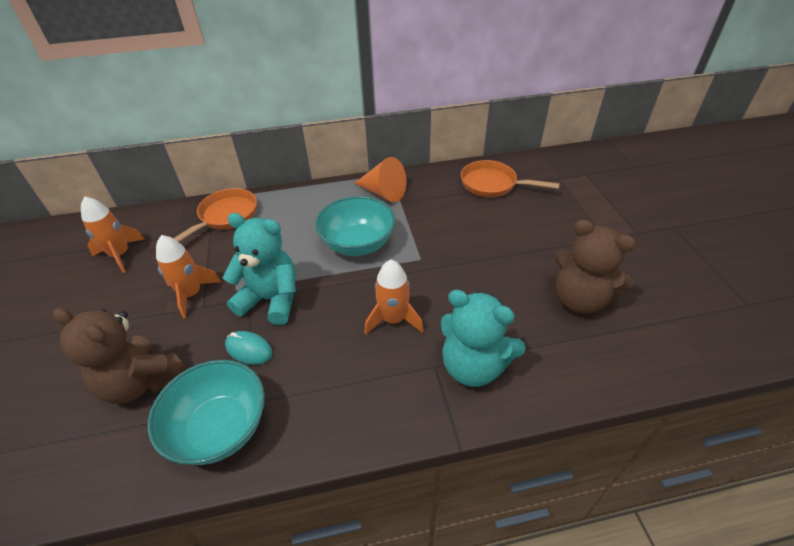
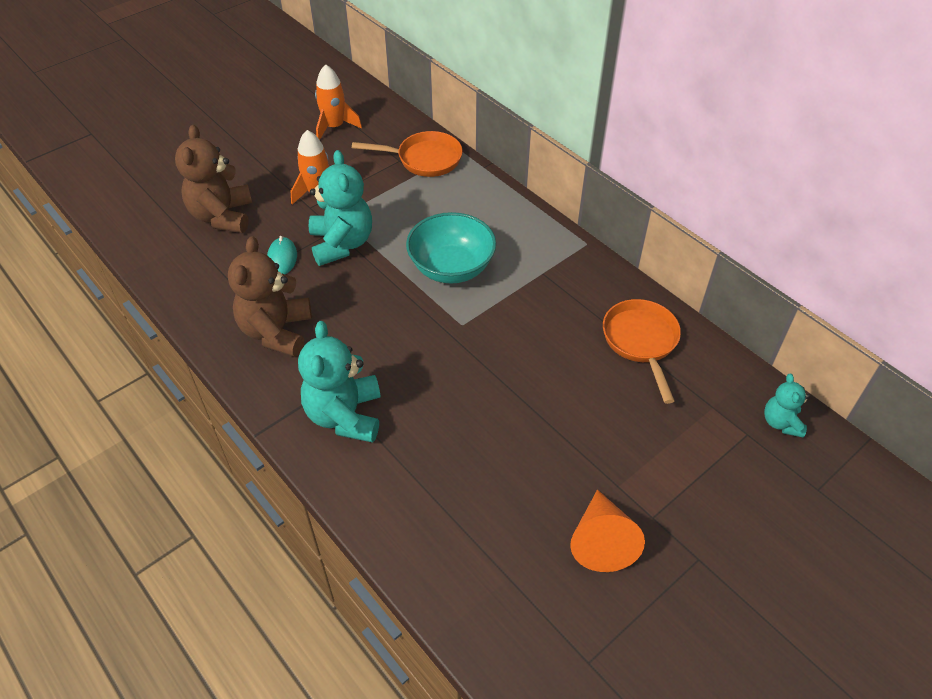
camera: 60 degrees right, 5 degrees up
turquoise bowl [148,360,265,465] -> none
orange cone [354,157,406,202] -> orange cone moved to [570,490,645,572]
orange rocket [365,260,424,334] -> none
brown teddy bear [555,219,636,314] -> brown teddy bear moved to [228,236,312,357]
none -> turquoise teddy bear [764,374,810,438]

